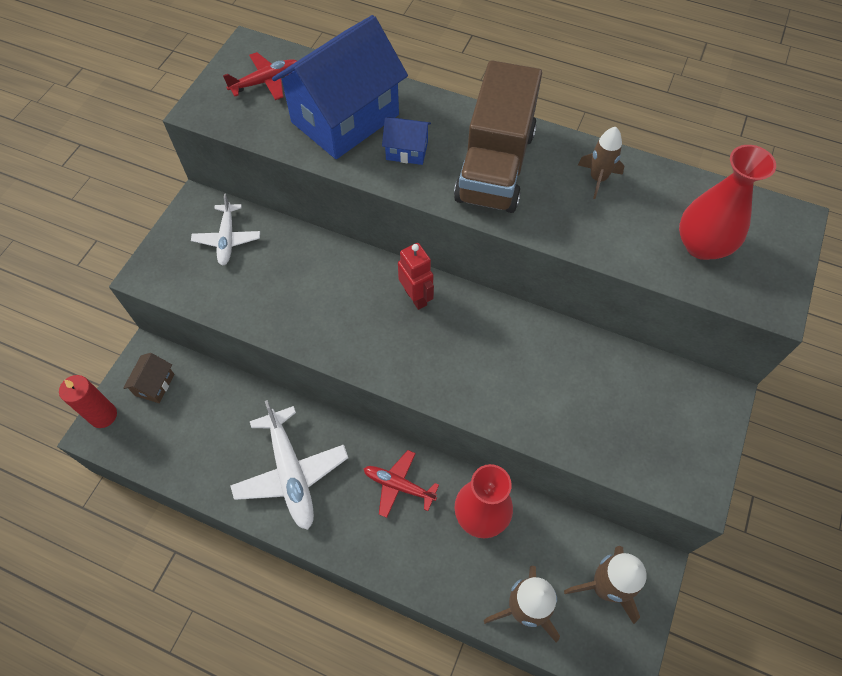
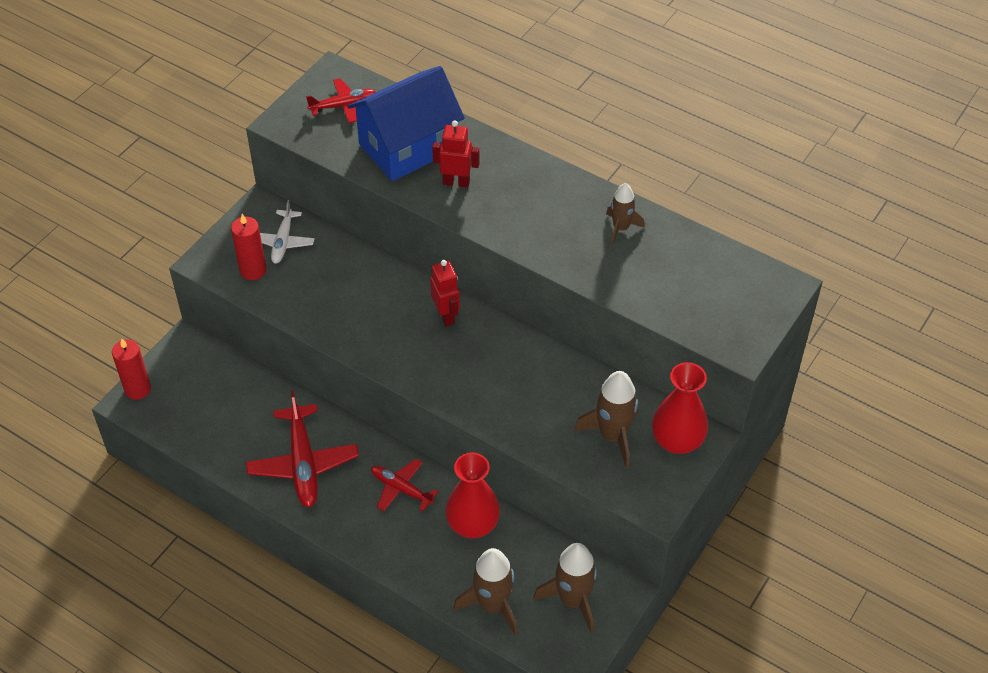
camera: 10 degrees right, 10 degrees down
brown house [123,353,174,403] -> none
white plane [230,400,348,530] -> red plane [246,390,359,508]
blue house [382,117,431,165] -> red robot [432,121,480,188]
brown truck [454,60,542,213] -> none
red vase [679,145,776,260] -> red vase moved to [652,362,708,454]
none -> red candle [231,214,266,280]
none -> brown rocket [574,371,639,468]

